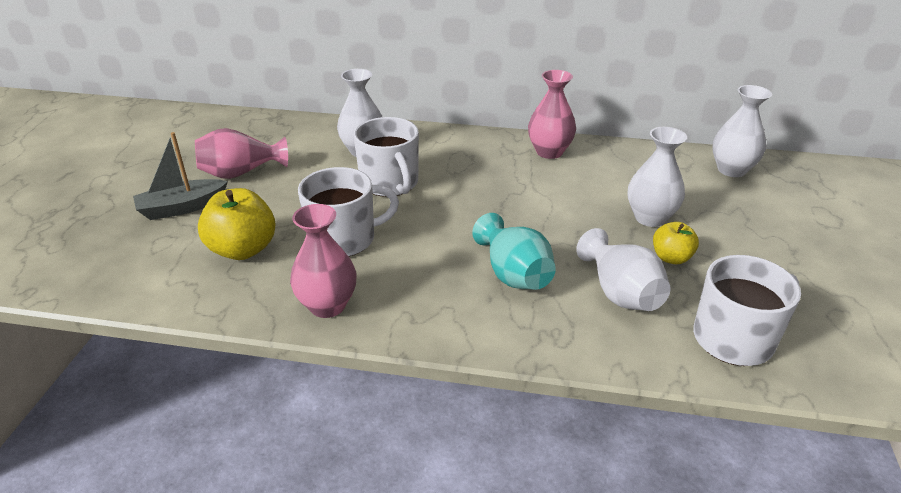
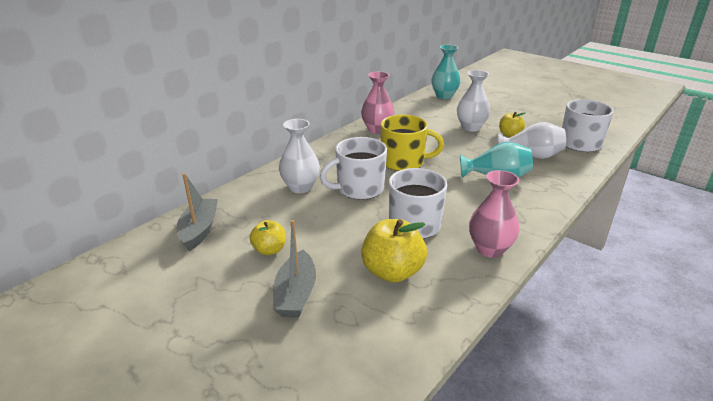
camera: 60 degrees left, 5 degrees down
pink vase [195,128,288,179] -> yellow apple [250,220,286,255]
white mug [354,117,419,197] -> white mug turned 150 degrees clockwise [320,137,387,200]
white vase [712,85,772,177] -> turquoise vase [432,45,461,99]
none -> grey boat [177,173,218,251]
none -> yellow mug [381,115,444,171]

